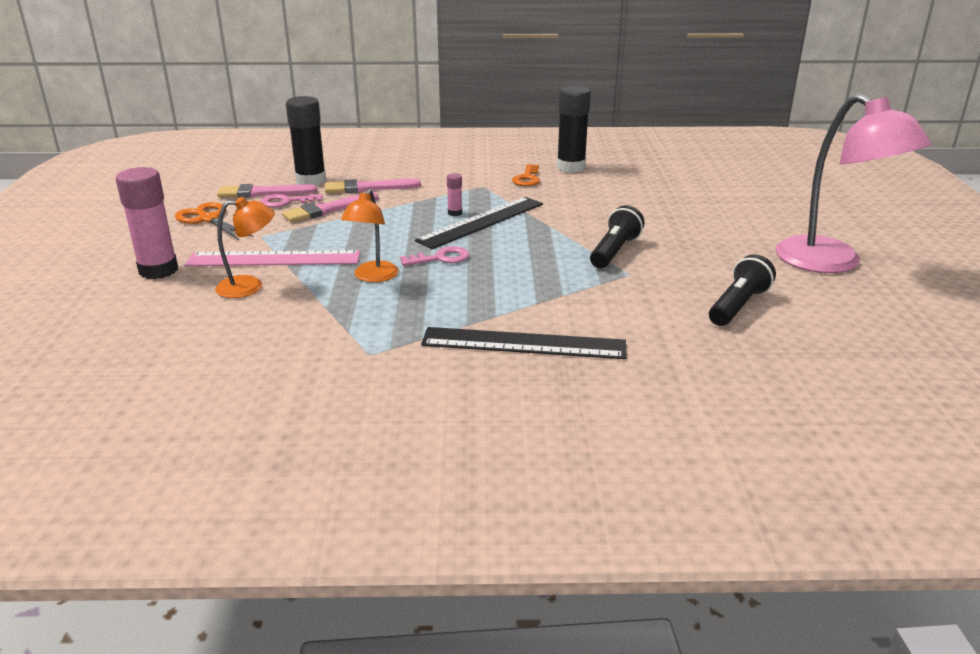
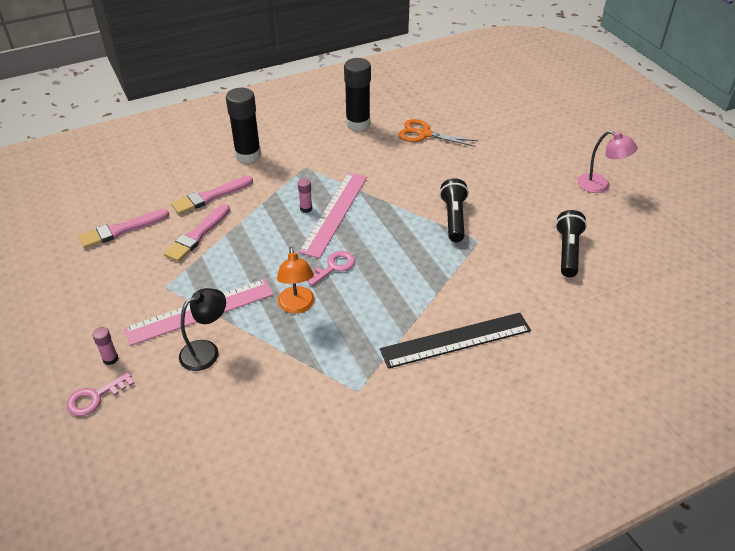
camera: 25 degrees left, 15 degrees up
pink glue stick [116,167,178,279] -> pink glue stick [92,327,118,365], size x0.45
orange scissors [175,202,254,240] -> orange scissors moved to [398,119,478,147]
orange lamp [215,197,275,298] -> black lamp [179,288,226,371]
pink key [261,194,323,208] -> pink key moved to [66,372,135,416]
black glue stick [286,96,326,186] -> black glue stick moved to [226,88,261,163]
black ruler [415,197,543,249] -> pink ruler [299,172,367,258]
orange key [512,164,540,186] -> none
pink lamp [776,94,932,273] -> pink lamp [578,131,638,193], size x0.53

